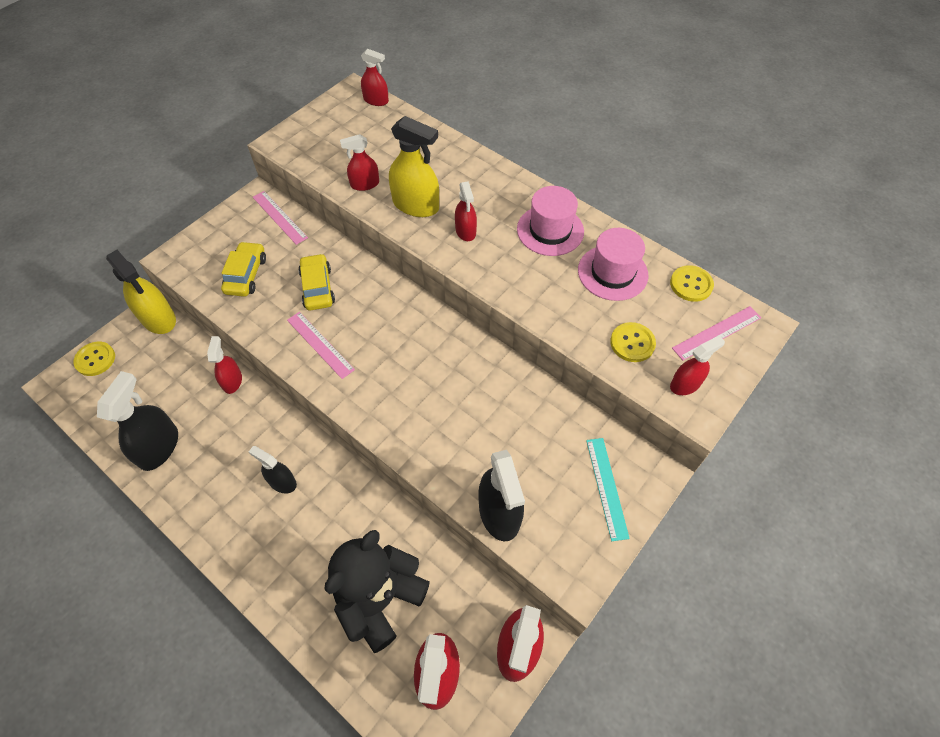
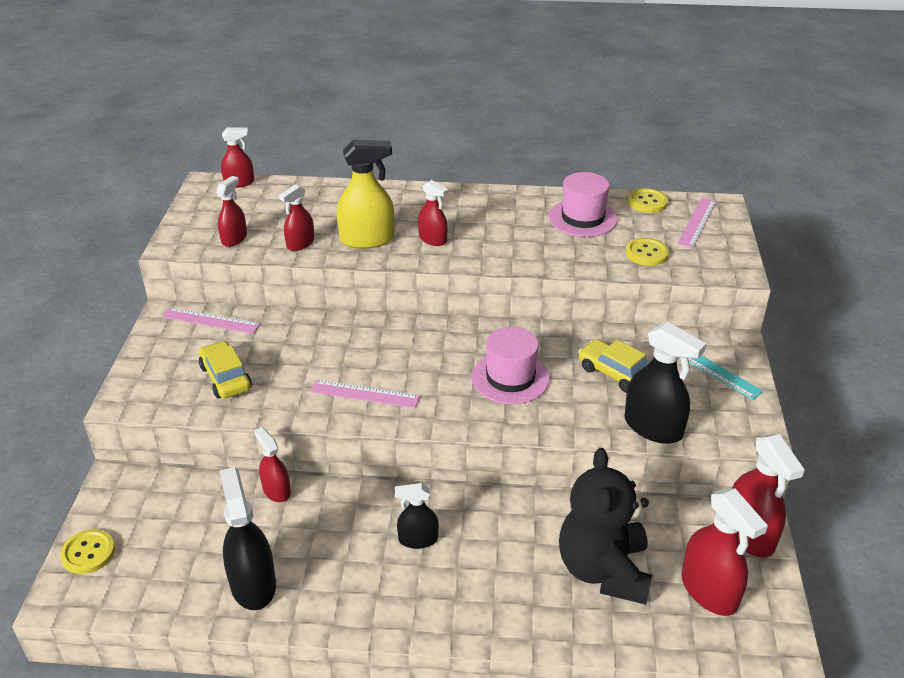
camera: 35 degrees left, 20 degrees down
yellow spray bottle [106,250,176,334] -> none
yellow car [298,254,335,311] -> yellow car moved to [578,339,647,393]
pink hat [517,186,584,256] -> pink hat moved to [472,327,550,404]
red spray bottle [670,336,725,395] -> red spray bottle moved to [216,176,247,247]

